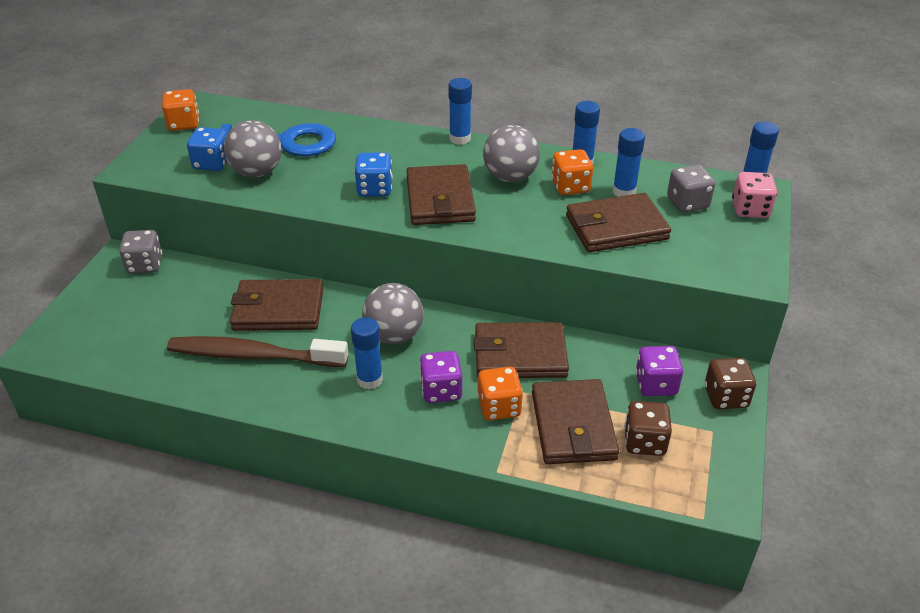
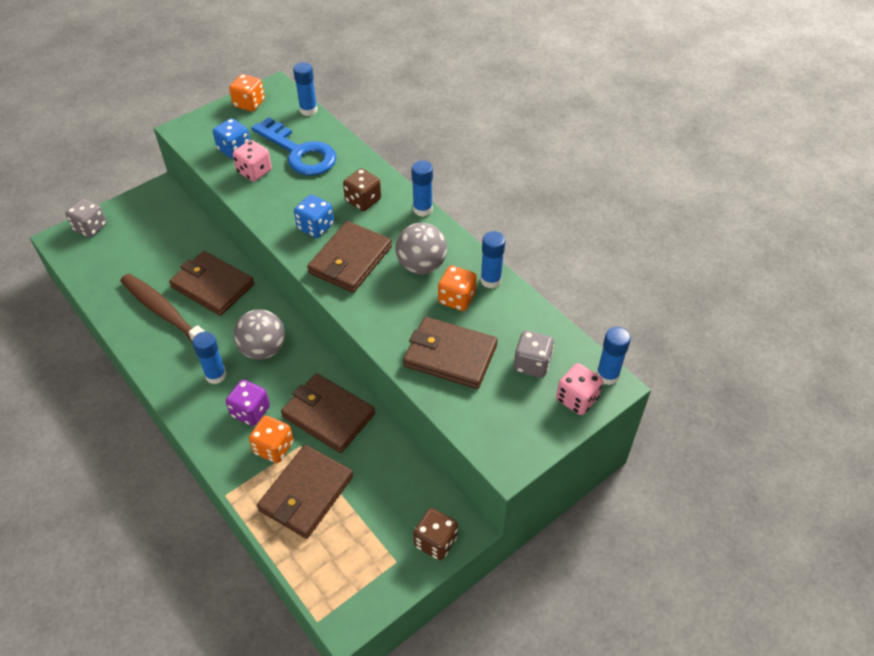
camera: 35 degrees right, 10 degrees up
grey dice [119,230,162,274] -> grey dice moved to [65,198,107,237]
grey ball [224,120,281,177] -> pink dice [233,140,272,182]
blue glue stick [613,128,645,197] -> blue glue stick moved to [293,62,318,116]
brown dice [624,401,672,456] -> brown dice moved to [343,168,381,211]
purple dice [635,346,683,396] -> none

